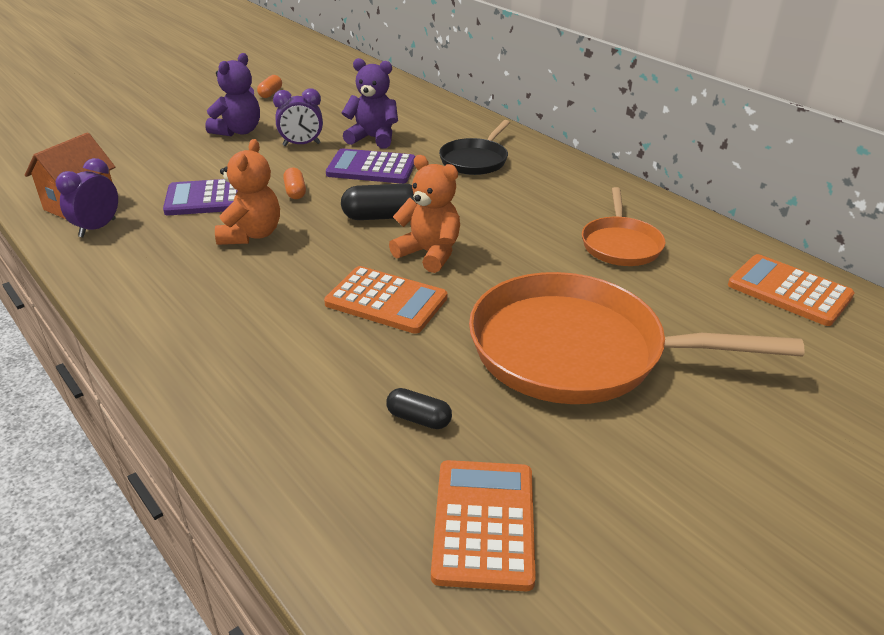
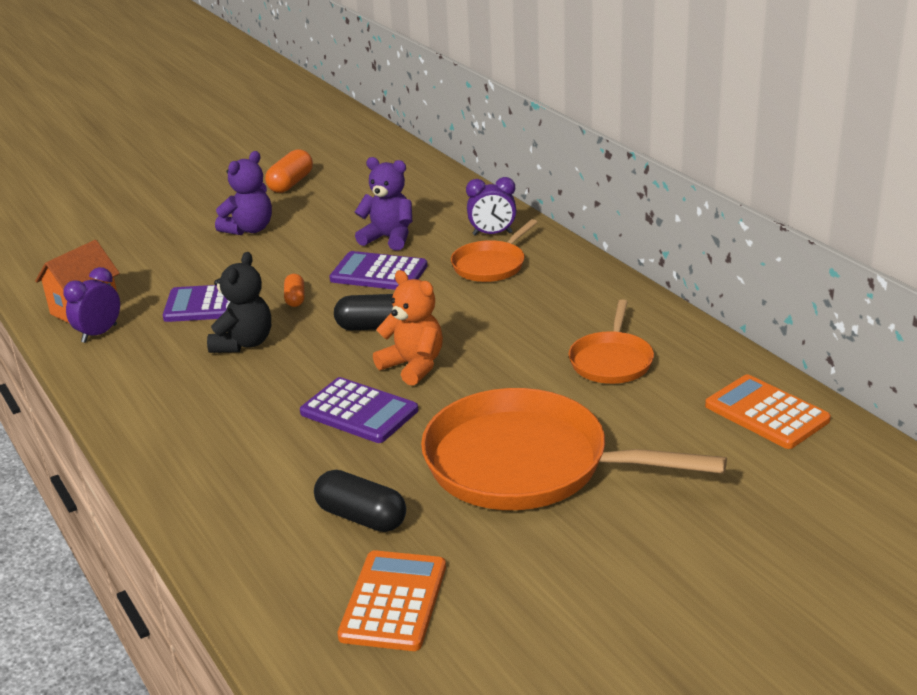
camera: 10 degrees right, 5 degrees down
orange teddy bear [215,139,280,245] -> black teddy bear [207,252,271,353]
orange capsule [257,75,282,98] -> orange capsule [265,149,313,193], size x1.65
purple clock [273,88,323,146] -> purple clock moved to [466,177,516,236]
orange calculator [324,266,447,334] -> purple calculator [300,377,418,443]
black capsule [386,388,452,429] -> black capsule [314,470,406,532], size x1.65
black pan [439,120,510,175] -> orange pan [451,219,537,282]

